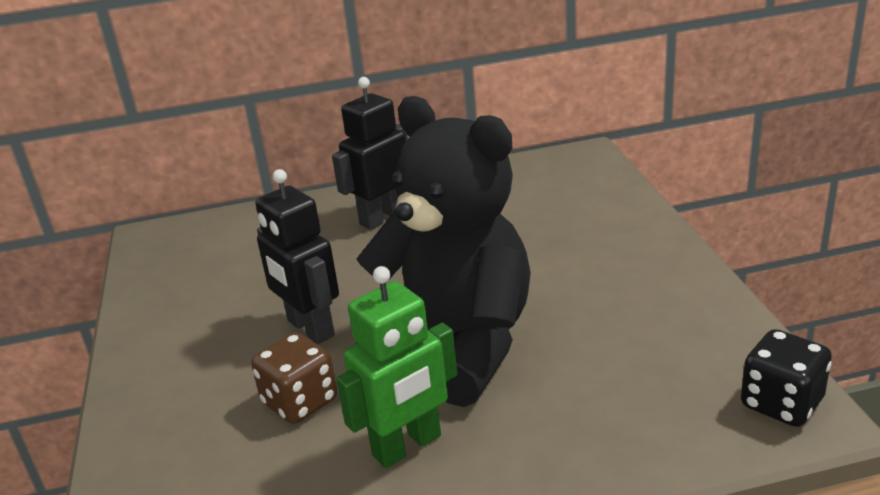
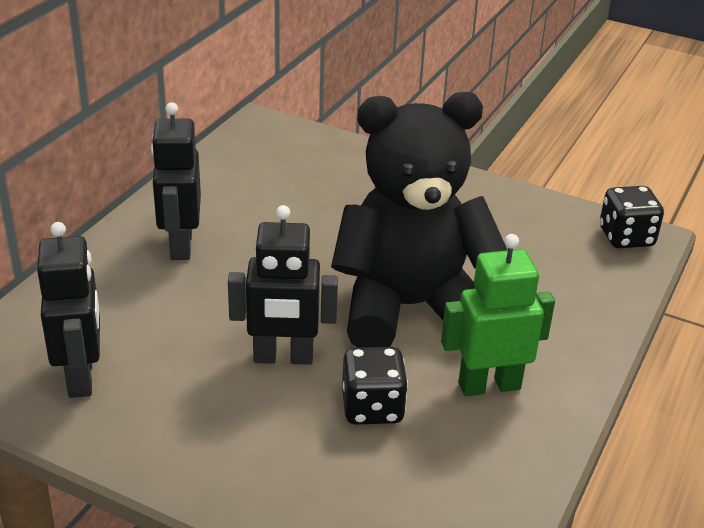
camera: 55 degrees left, 5 degrees up
brown dice [251,333,337,424] -> black dice [342,347,408,425]
green robot [336,266,457,468] -> green robot turned 105 degrees counterclockwise [441,234,555,396]
none -> black robot [37,222,100,398]

